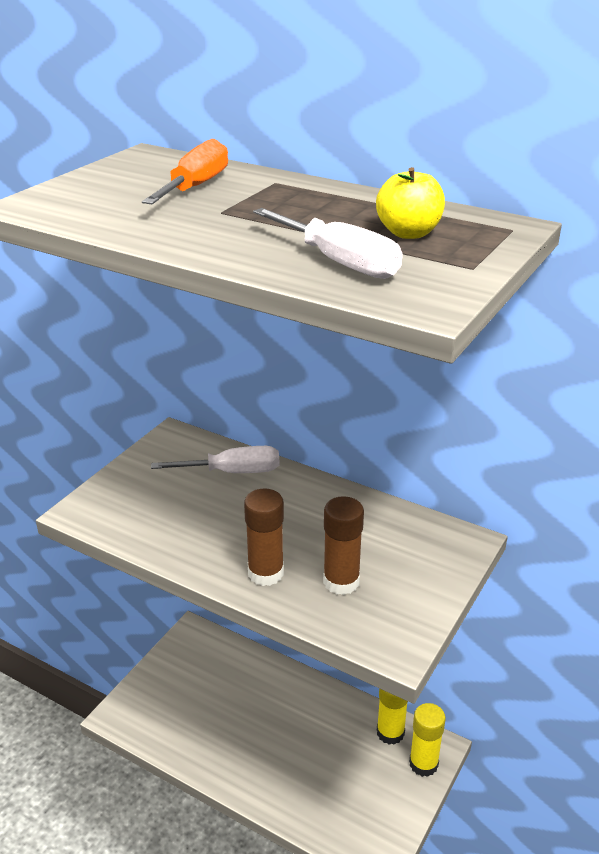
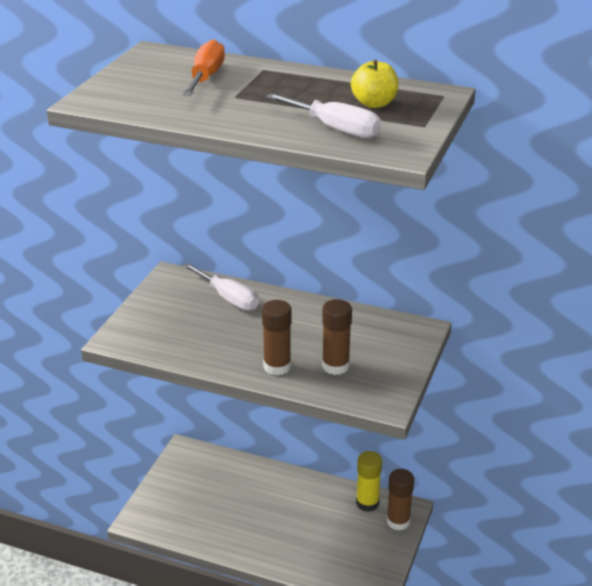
camera: 10 degrees left, 0 degrees up
white screwdriver [151,446,279,473] -> white screwdriver turned 60 degrees clockwise [183,263,259,310]
yellow glue stick [409,703,446,777] -> brown glue stick [387,469,414,531]

